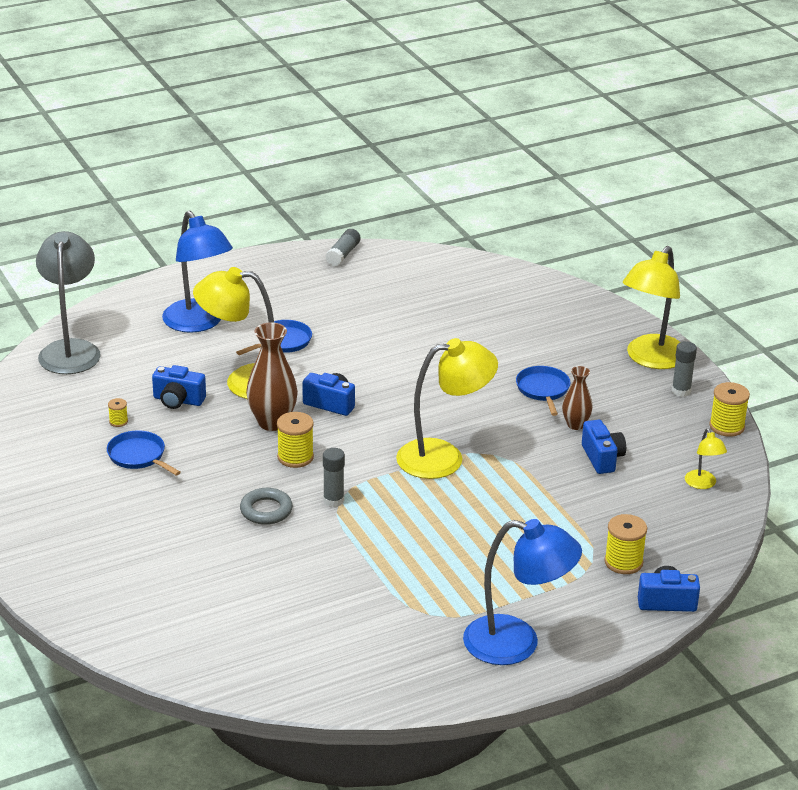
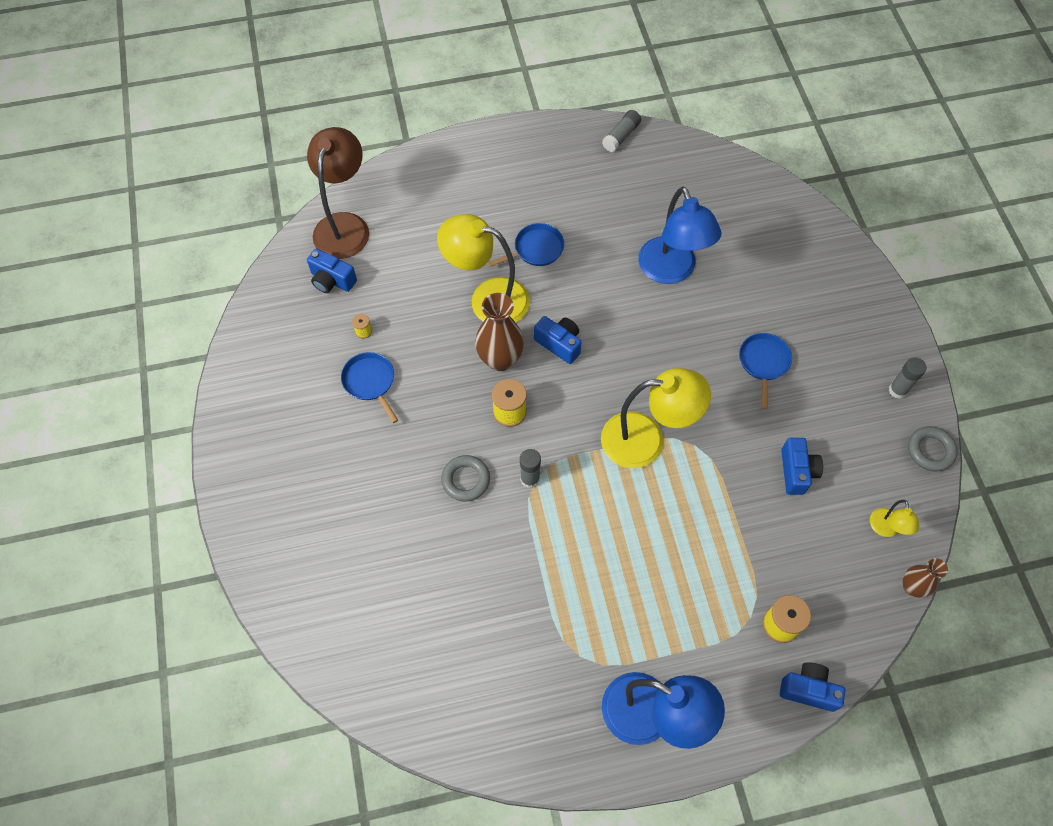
camera: 15 degrees right, 30 degrees up
grey lamp [36,231,101,374] -> brown lamp [307,127,369,259]
blue camera [152,365,206,409] -> blue camera moved to [307,248,357,293]
blue lamp [162,211,233,333] -> blue lamp moved to [638,187,722,284]
brown vase [562,366,593,430] -> brown vase moved to [903,558,948,598]
yellow lamp [622,246,680,369] -> none
yellow spool [709,382,750,437] -> grey ring [908,426,958,472]

